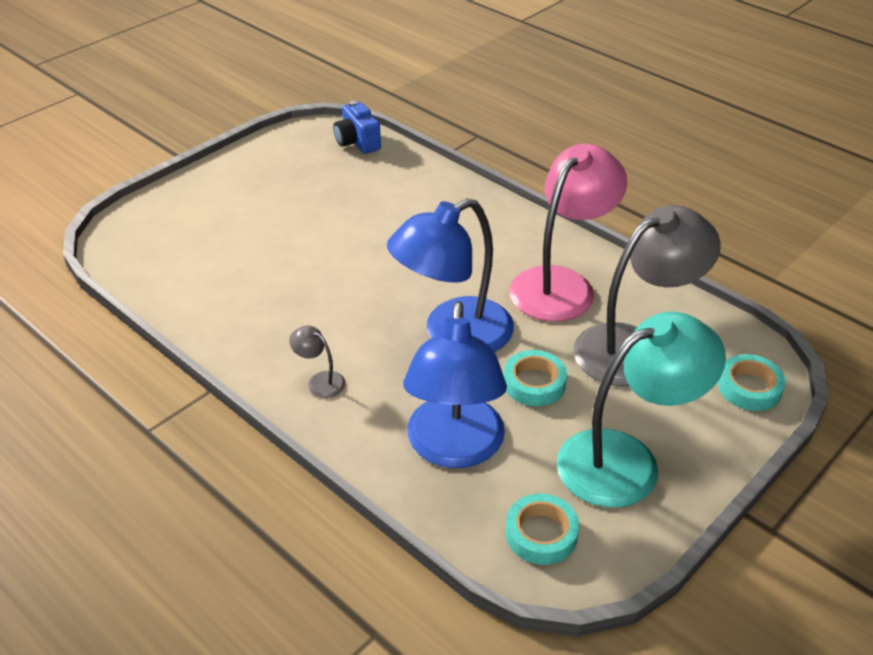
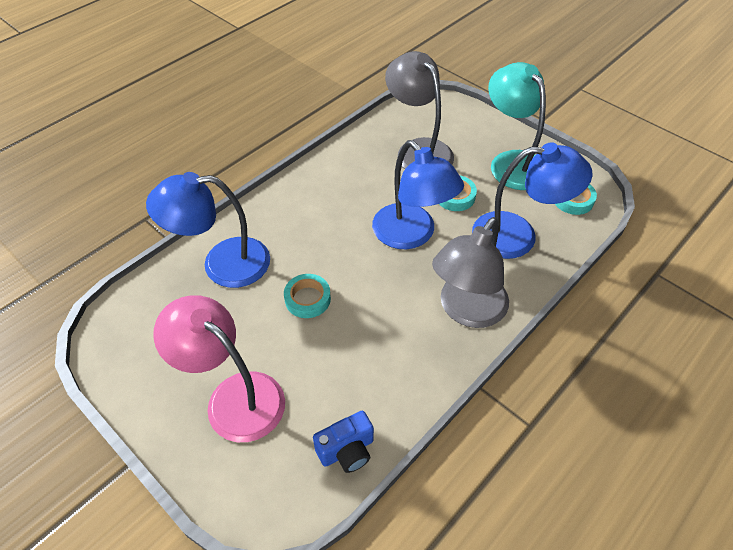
camera: 90 degrees left, 10 degrees up
grey lamp [289,326,345,398] -> grey lamp [432,217,509,328], size x2.49
blue camera [333,101,381,154] -> blue camera moved to [313,411,374,473]
pink lamp [509,143,627,321] -> pink lamp moved to [153,295,285,442]
turquoise tape [718,354,786,411] -> turquoise tape moved to [284,274,331,318]
none -> blue lamp [146,172,270,288]

